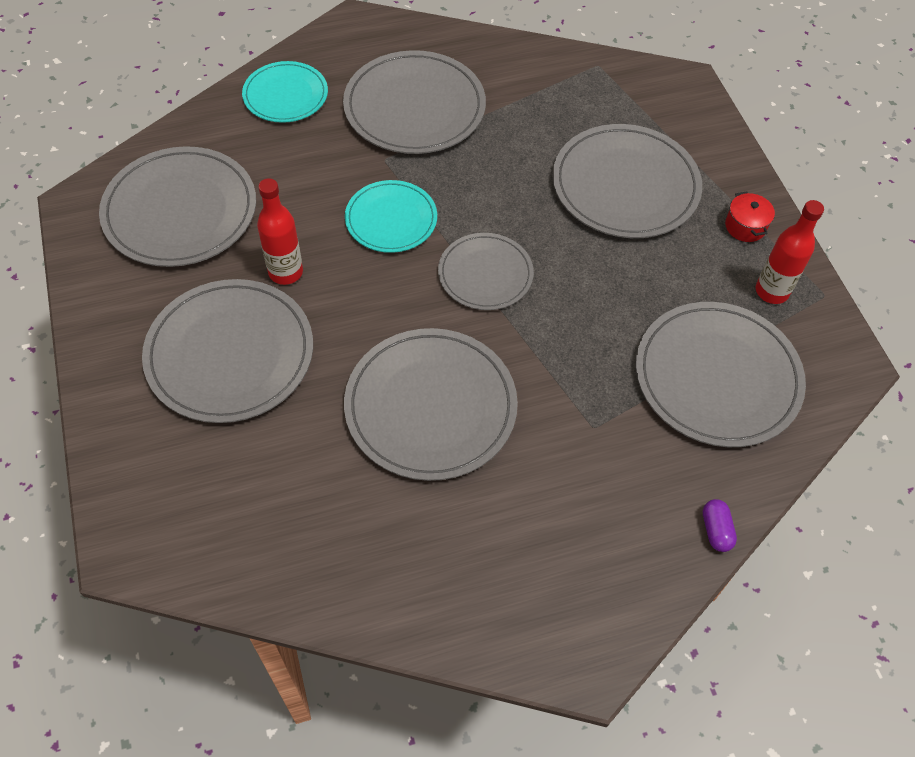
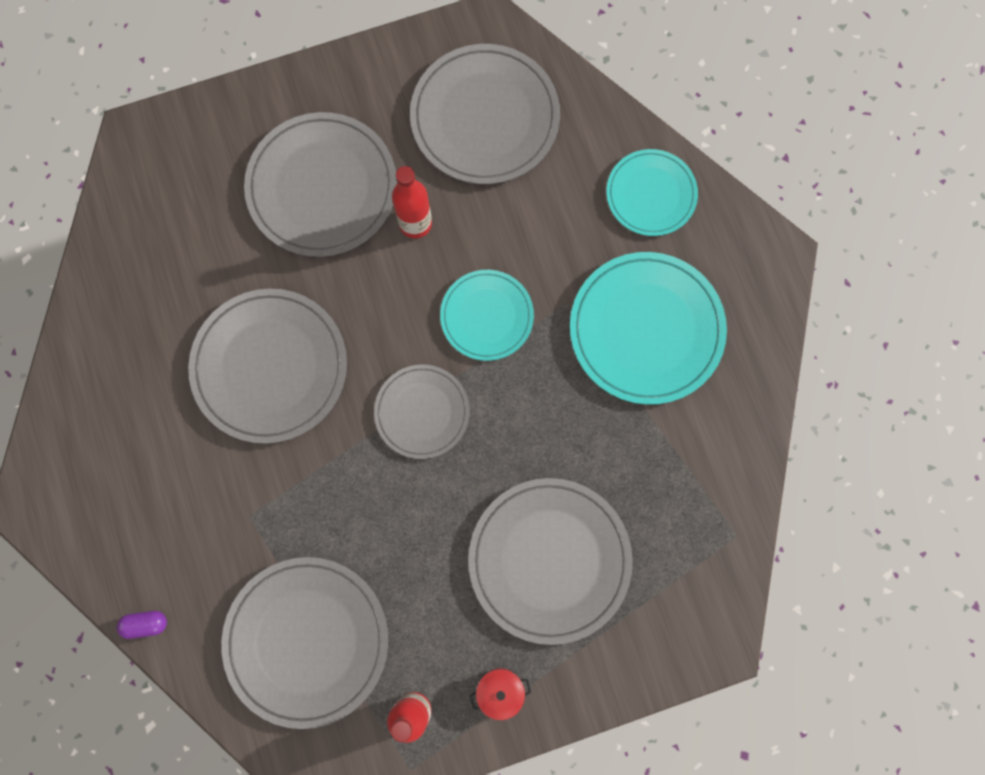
camera: 90 degrees right, 20 degrees up
grey plate [343,50,486,154] -> turquoise plate [570,252,727,405]

